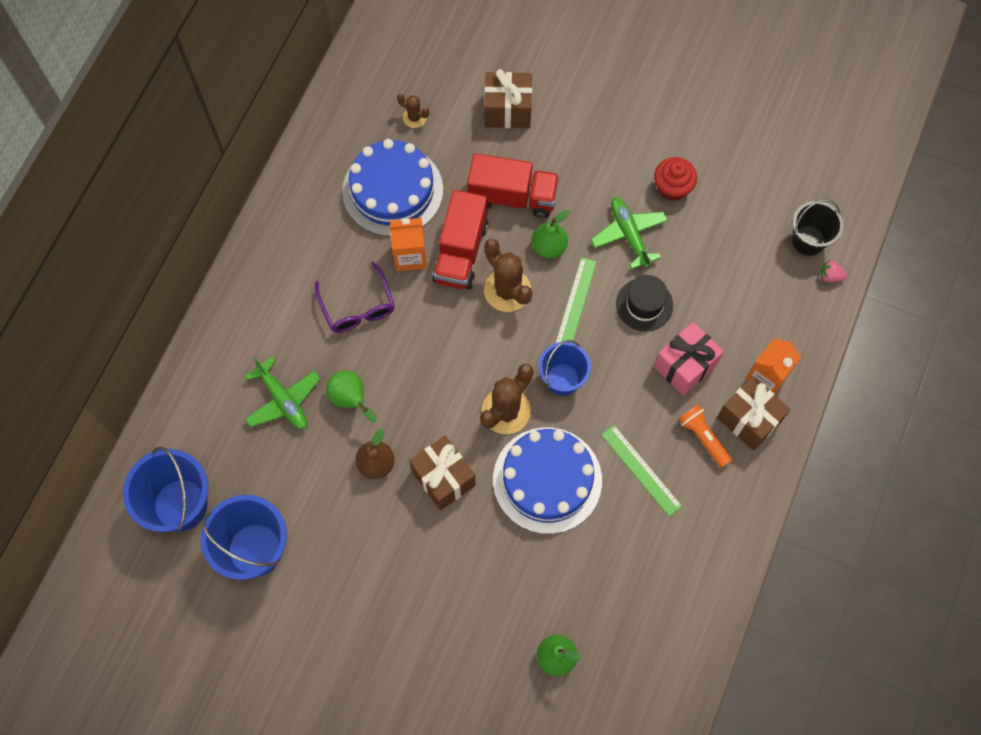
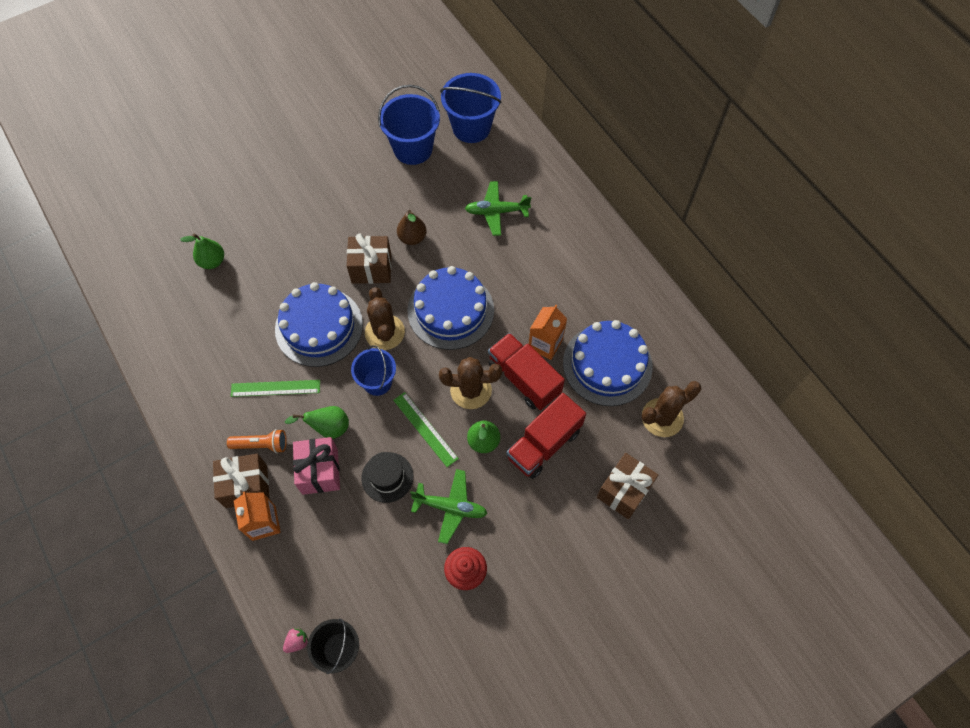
camera: 125 degrees right, 5 degrees down
purple glasses [315,262,395,333] -> none
green pear [326,370,377,422] -> green pear moved to [285,406,349,439]
brown cactus [397,94,429,128] -> brown cactus [642,381,701,437], size x1.90
none -> blue cake [407,266,494,350]

